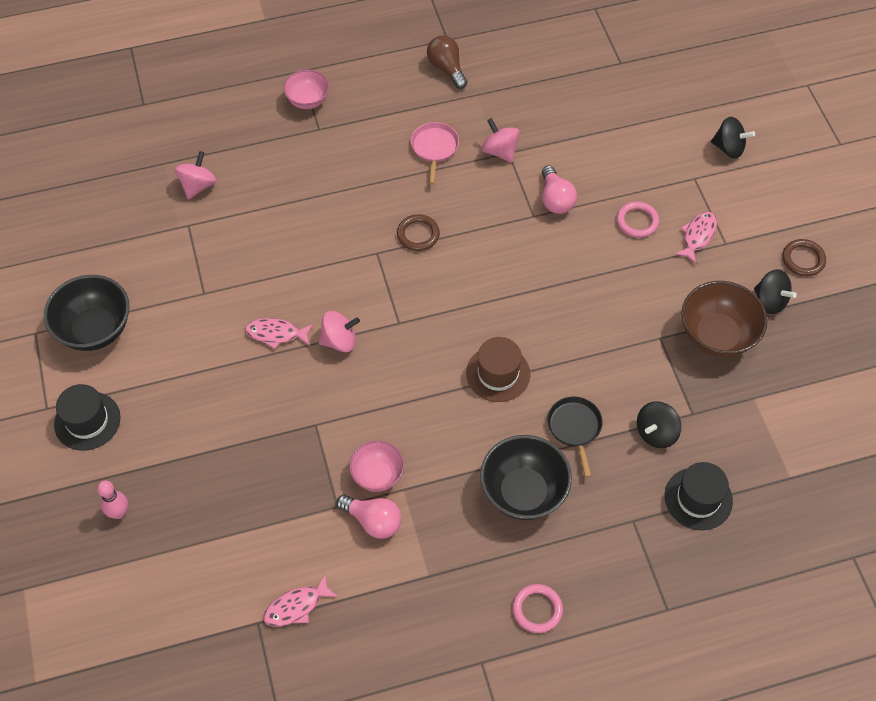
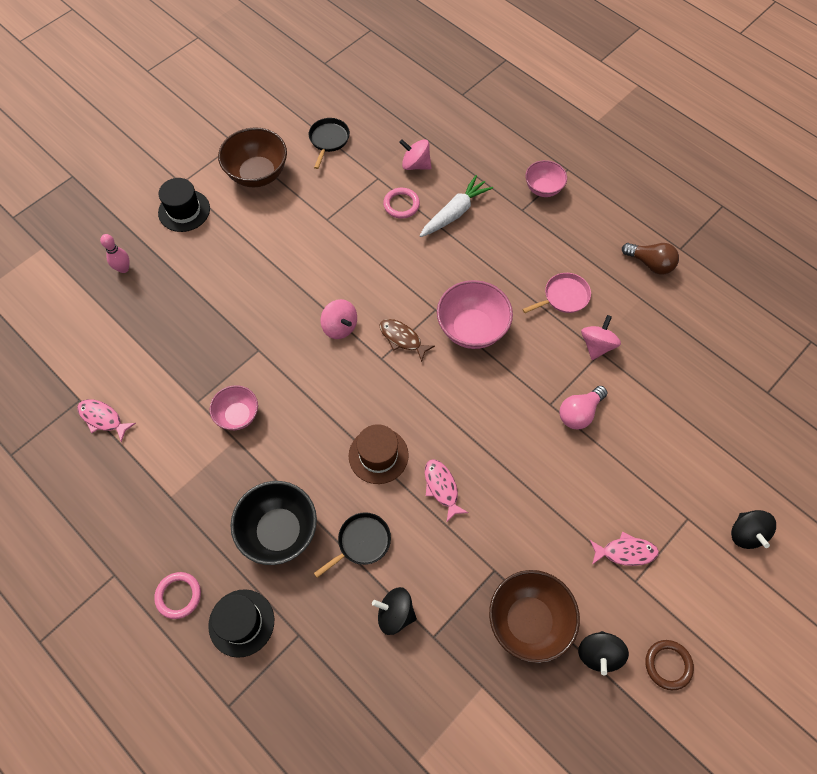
camera: 60 degrees right, 5 degrees up
black bowl [44,275,130,351] -> brown bowl [218,127,287,187]
pink spinning top [174,151,216,199] -> pink spinning top turned 150 degrees counterclockwise [399,139,432,170]
pink fish [245,318,314,349] -> pink fish moved to [425,459,468,523]
pink light bulb [336,495,402,539] -> none
brown ring [397,214,440,251] -> pink bowl [437,280,513,349]
brown light bulb [427,36,467,89] -> brown light bulb turned 90 degrees clockwise [622,243,679,275]
pink ring [616,201,659,238] -> pink ring moved to [383,188,420,219]
black hat [665,462,733,530] -> black hat moved to [208,589,274,658]
none -> black pan [309,118,350,169]
none -> brown fish [380,319,435,362]
none -> white carrot [420,175,493,237]

